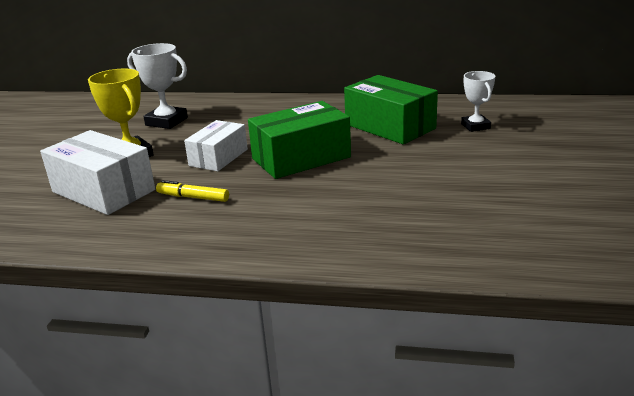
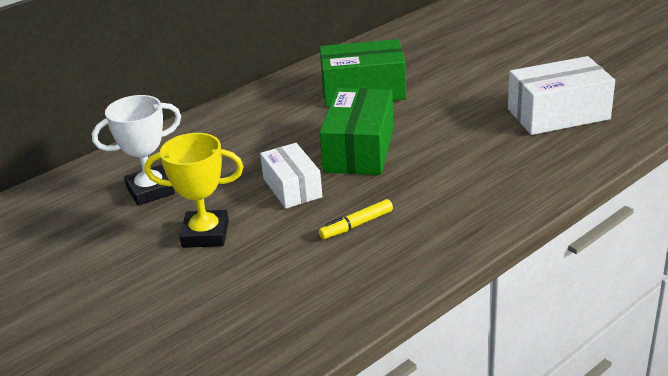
camera: 50 degrees left, 5 degrees up
white box [40,130,155,215] -> white box moved to [508,56,615,135]
white trophy [461,71,495,132] -> none

